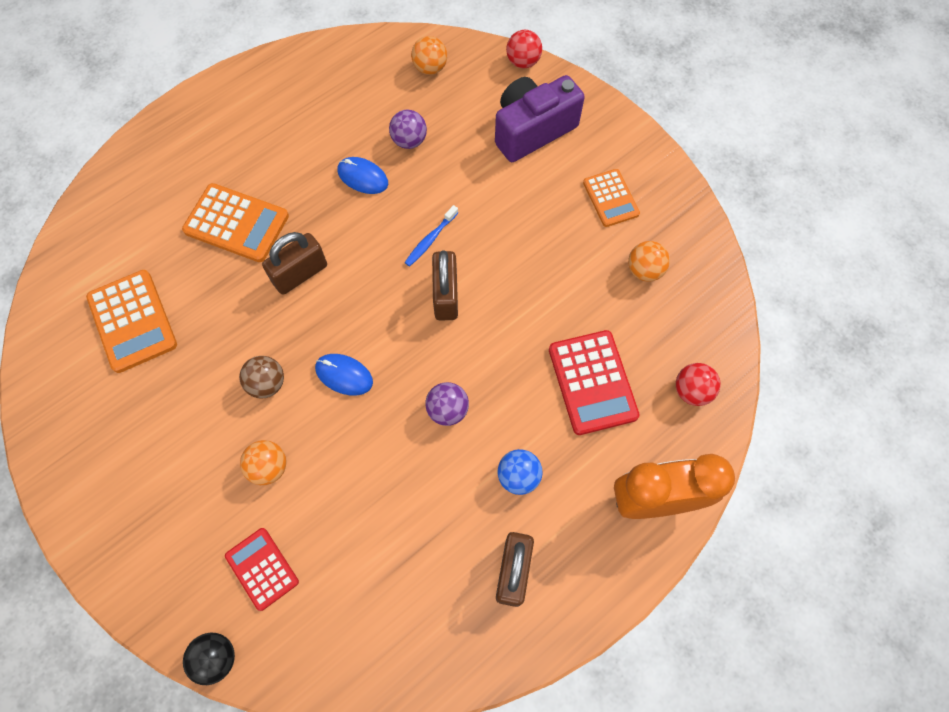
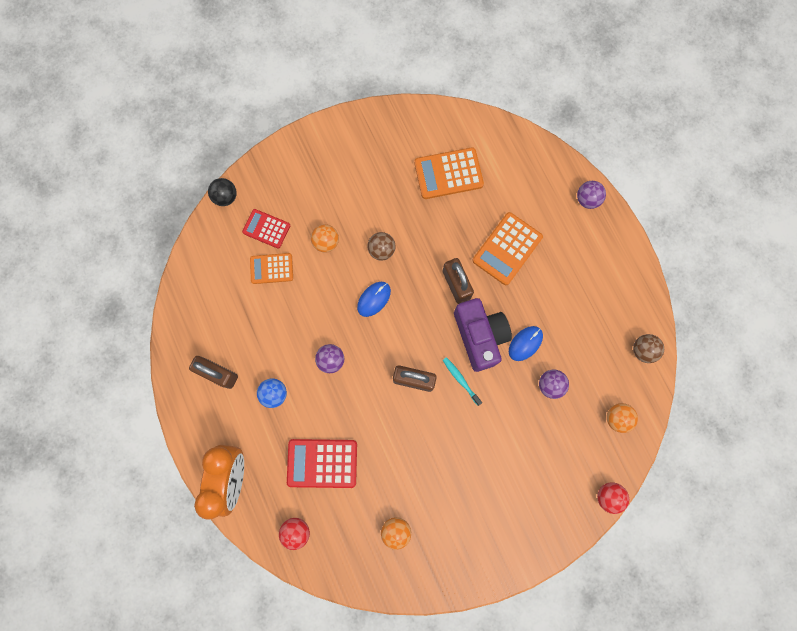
camera: 105 degrees right, 10 degrees up
red calculator [225,528,299,611] -> red calculator turned 135 degrees counterclockwise [242,209,290,248]
blue toothbrush [404,205,458,267] -> turquoise toothbrush [443,357,482,406]
purple camera [495,75,585,162] -> purple camera moved to [454,298,512,372]
orange calculator [583,169,640,227] -> orange calculator moved to [250,253,293,284]
none -> purple ball [577,181,606,209]
none -> brown ball [633,334,664,363]

